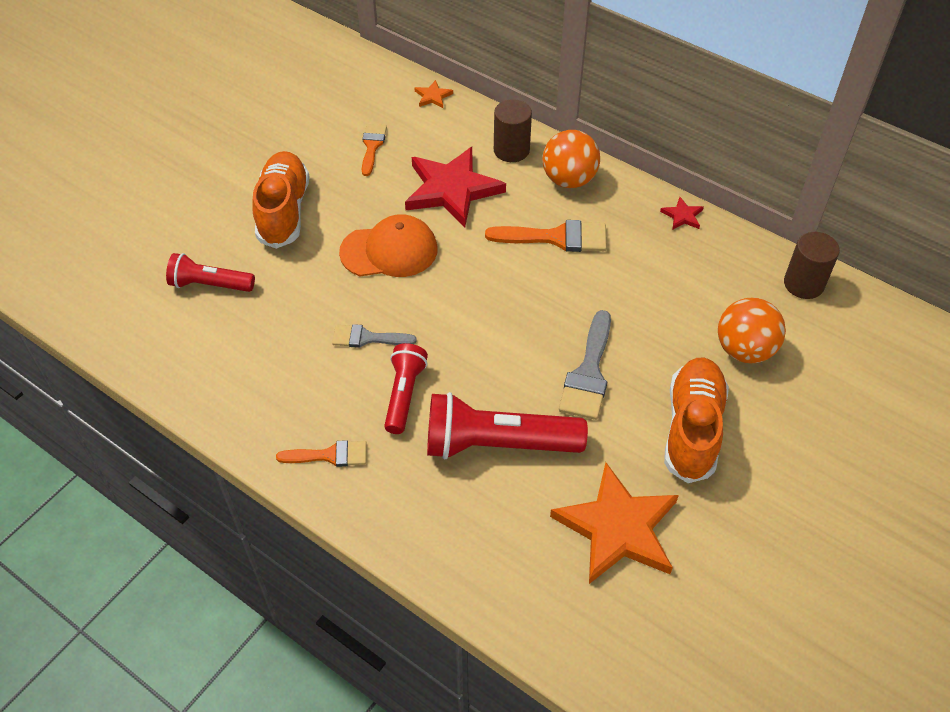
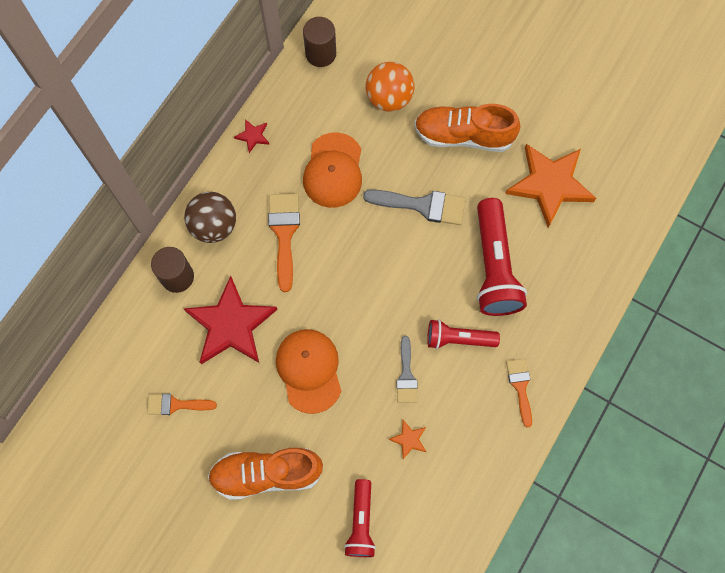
camera: 95 degrees left, 20 degrees up
orange star [414,80,453,108] -> orange star moved to [388,420,426,459]
orange ball [542,130,600,188] -> brown ball [184,192,236,243]
none -> orange cap [303,132,362,208]

